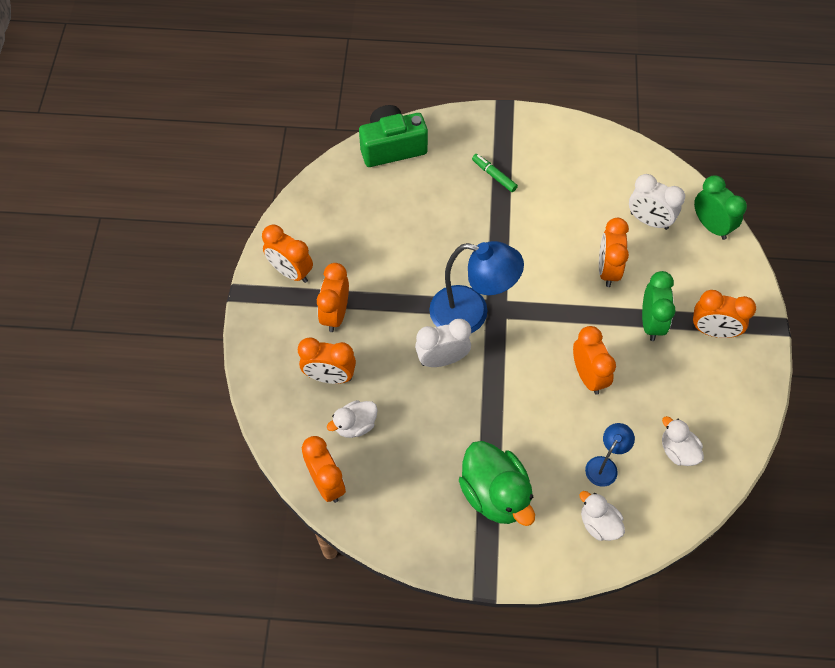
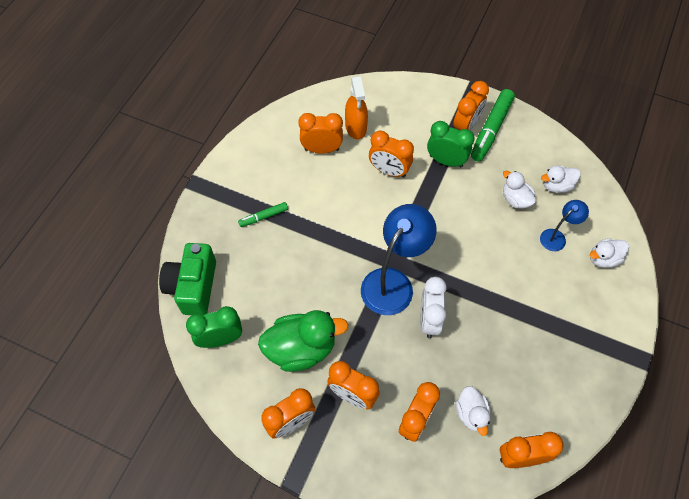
camera: 70 degrees left, 0 degrees up
green duck [459,441,535,526] -> green duck moved to [258,310,349,372]
orange clock [573,326,616,395] -> orange clock moved to [298,113,343,154]
blue lamp [585,423,635,487] -> blue lamp turned 90 degrees clockwise [540,200,589,251]
white clock [629,174,685,230] -> orange spray bottle [345,76,368,139]
green clock [694,175,747,240] -> green clock moved to [186,306,242,348]
none -> green marker [471,89,515,161]
none -> white duck [503,171,536,209]

